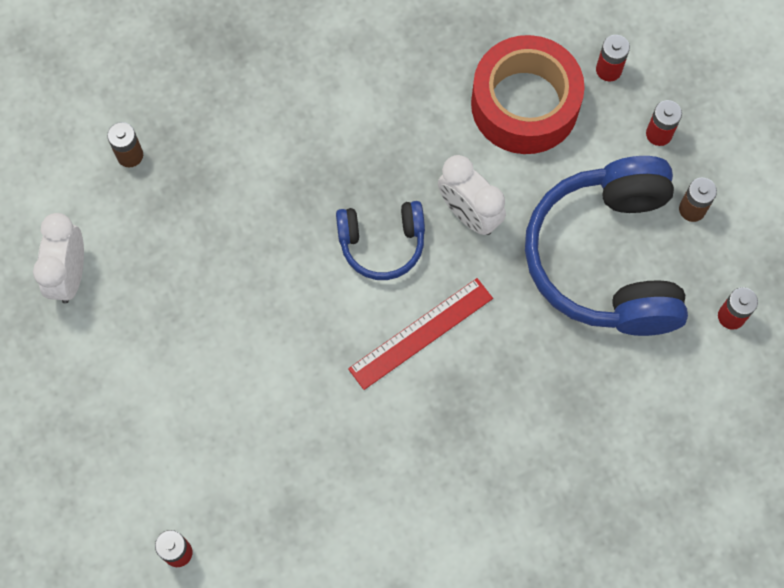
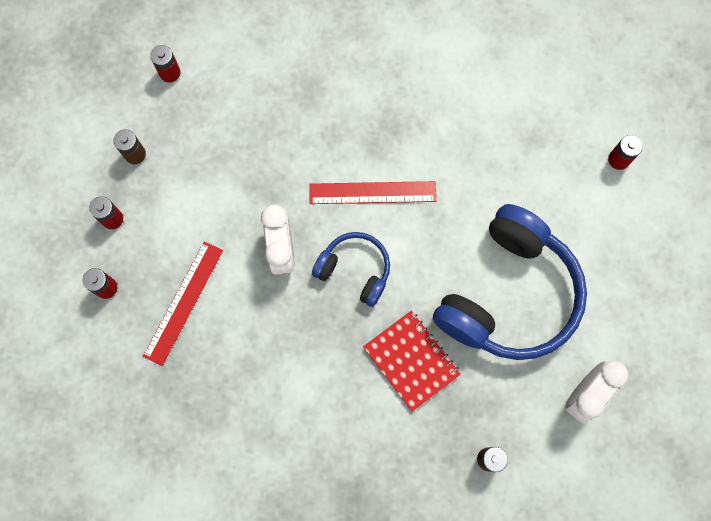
camera: 145 degrees left, 5 degrees up
red tape [471,35,585,154] -> red ruler [143,241,223,366]
blue headphones [525,156,688,336] -> blue headphones moved to [433,204,587,360]
none -> red notebook [363,310,461,412]

